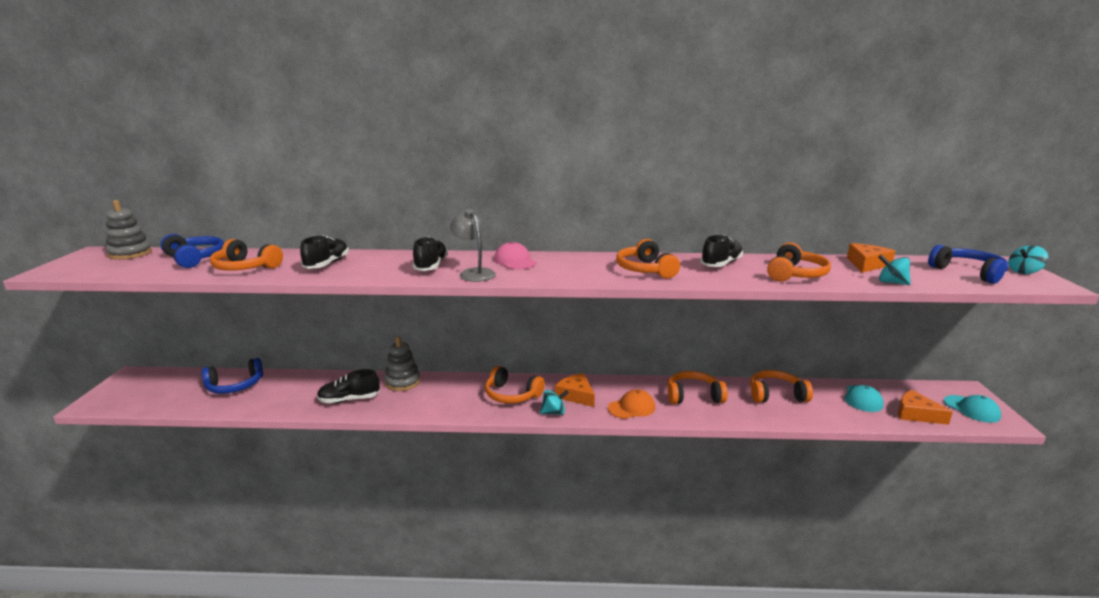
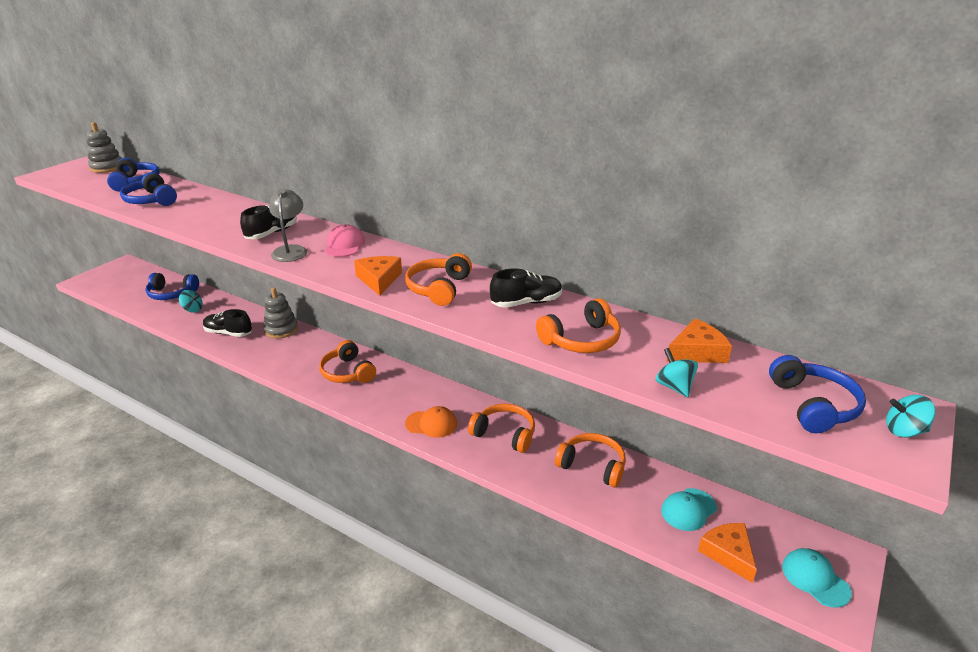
camera: 30 degrees right, 10 degrees up
orange headphones [210,239,283,271] -> blue headphones [120,172,177,206]
black shoe [300,235,349,269] -> none
turquoise spinning top [540,390,569,415] -> turquoise spinning top moved to [179,290,203,313]
orange cheese [555,373,595,407] -> orange cheese moved to [354,256,402,296]
turquoise cap [944,395,1001,423] -> turquoise cap turned 150 degrees clockwise [782,548,852,608]

